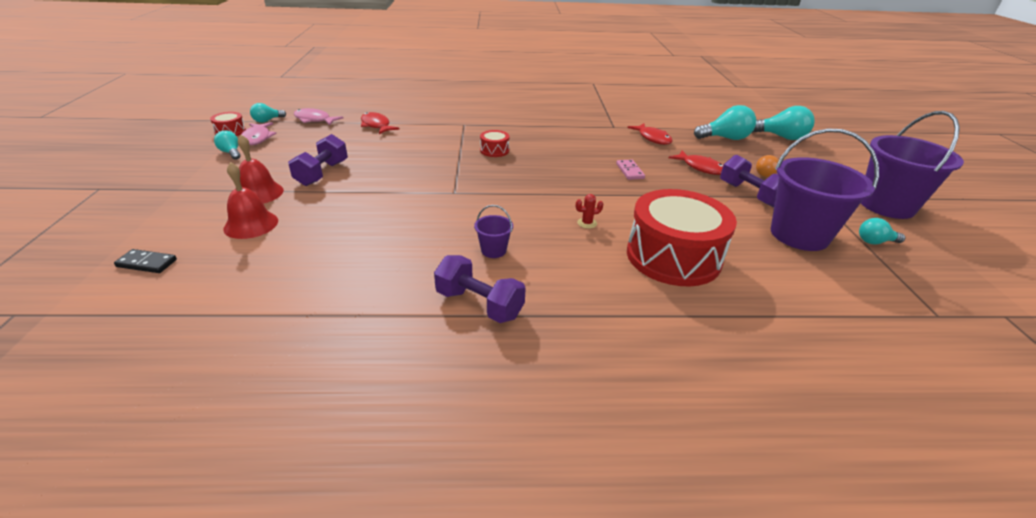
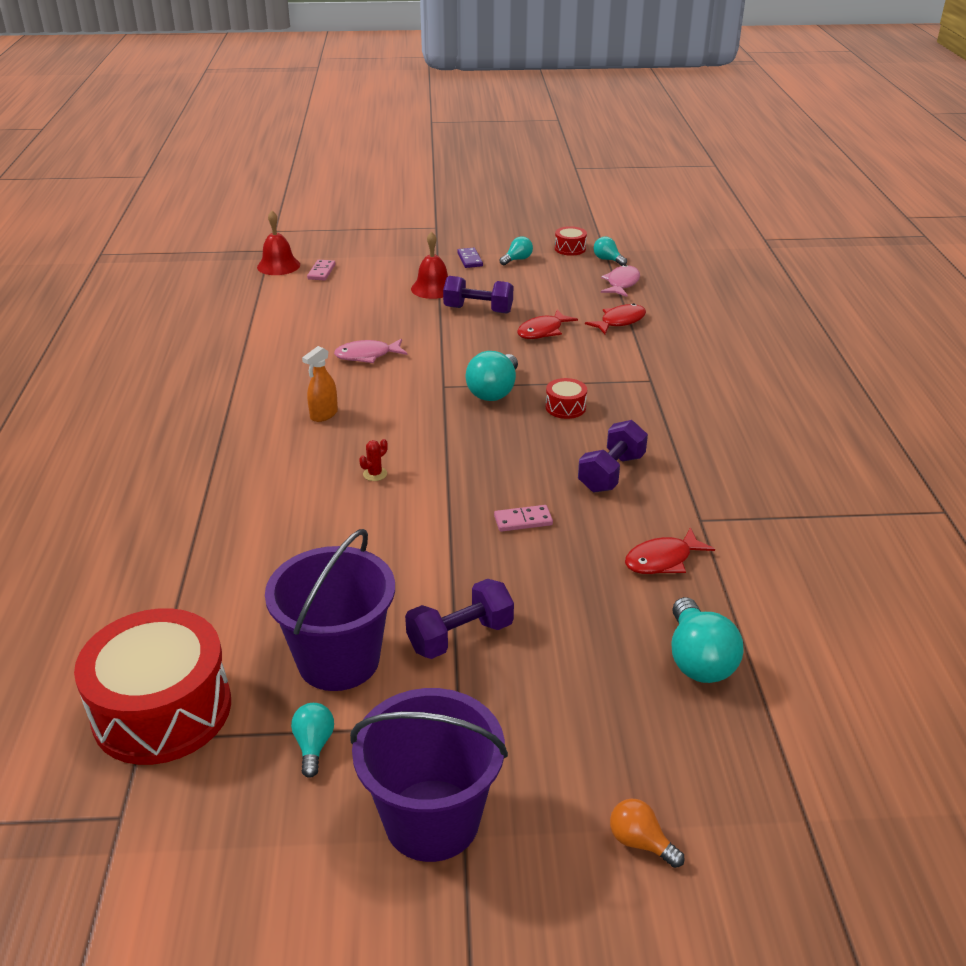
camera: 90 degrees right, 0 degrees up
black domino [114,249,177,273] -> pink domino [307,260,335,281]
red bell [223,162,278,239] -> red bell moved to [257,211,300,275]
pink fish [241,122,277,145] -> pink fish moved to [334,339,407,363]
purple dumbbell [434,255,526,323] -> purple dumbbell moved to [578,420,648,493]
purple bucket [474,205,513,258] -> orange spray bottle [302,346,338,422]
red cactus [576,194,603,229] -> red cactus turned 60 degrees clockwise [359,439,388,481]
red drum [627,189,737,286] -> red drum moved to [74,608,231,765]
red fish [669,151,723,175] -> red fish moved to [517,310,578,339]
turquoise light bulb [752,106,815,140] -> turquoise light bulb moved to [466,351,518,401]
orange light bulb [756,155,779,177] -> orange light bulb moved to [610,798,685,868]
none -> purple domino [457,248,483,268]

